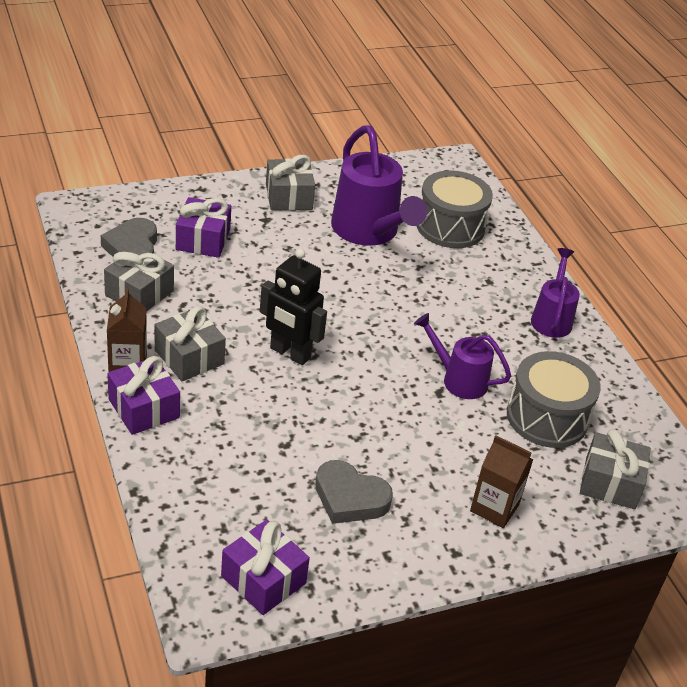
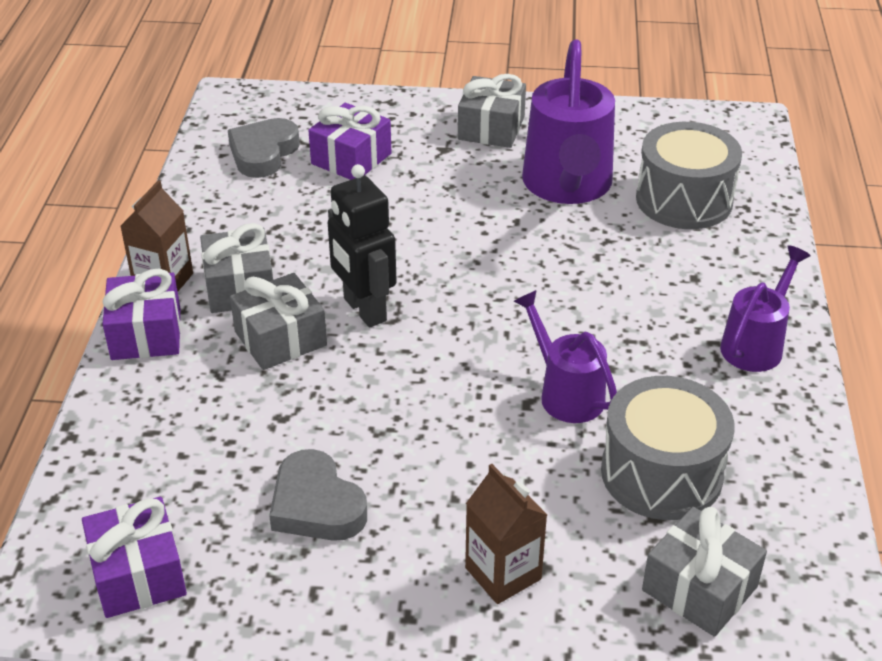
camera: 30 degrees right, 0 degrees up
grey gift [104,246,174,311] -> grey gift moved to [230,273,327,370]

